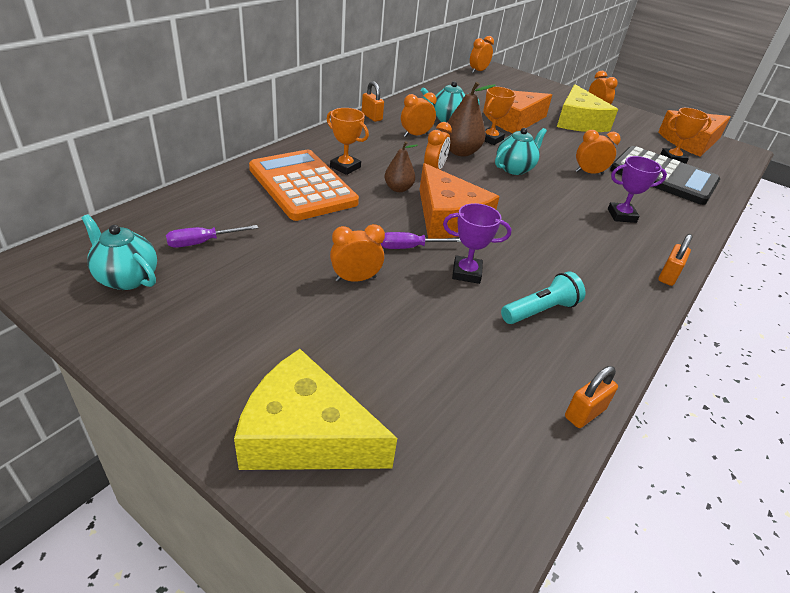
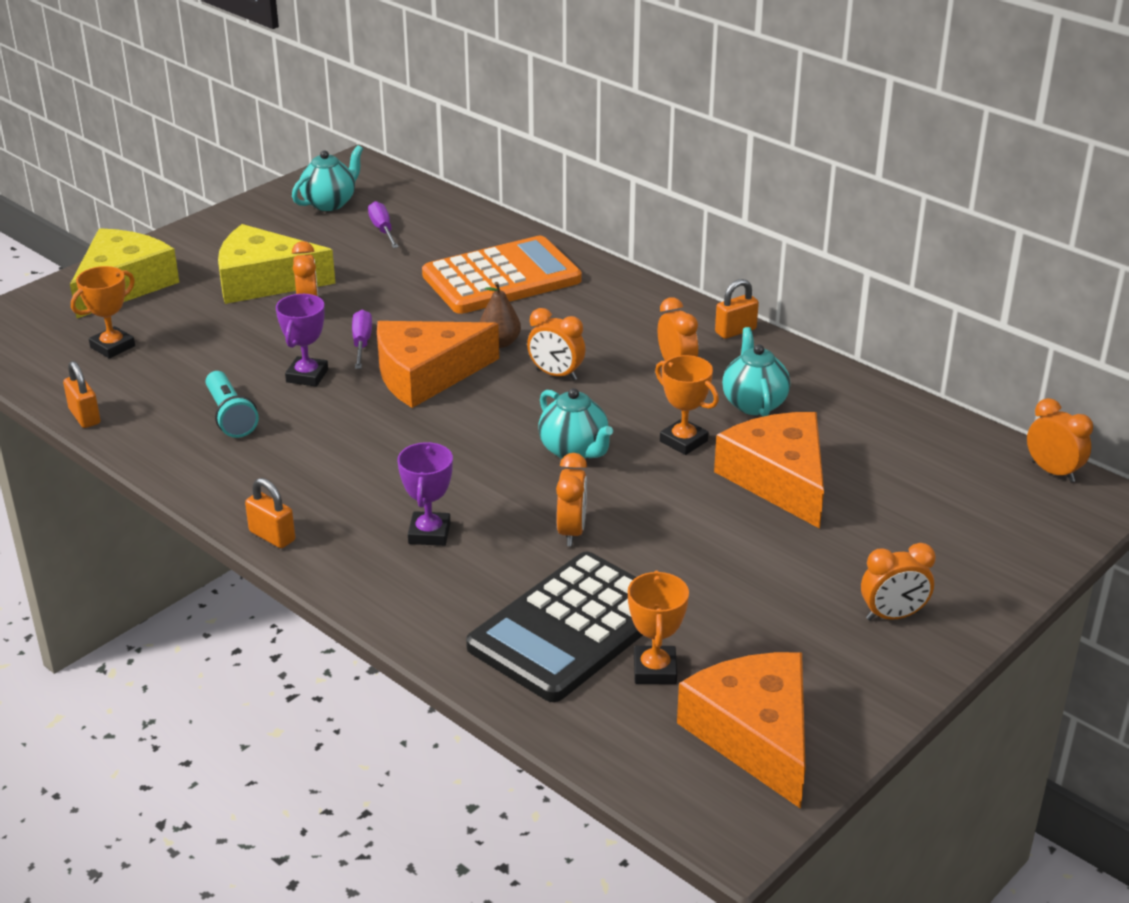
camera: 100 degrees right, 5 degrees down
orange trophy [327,108,369,175] -> orange trophy moved to [71,266,135,358]
brown pear [443,82,496,157] -> none
yellow cheese [557,84,618,132] -> yellow cheese moved to [218,224,336,304]

